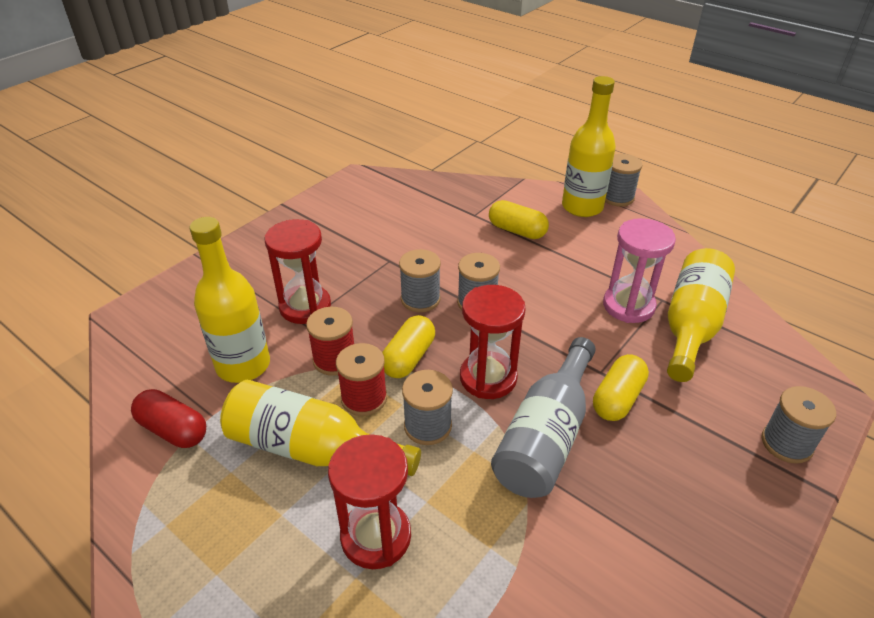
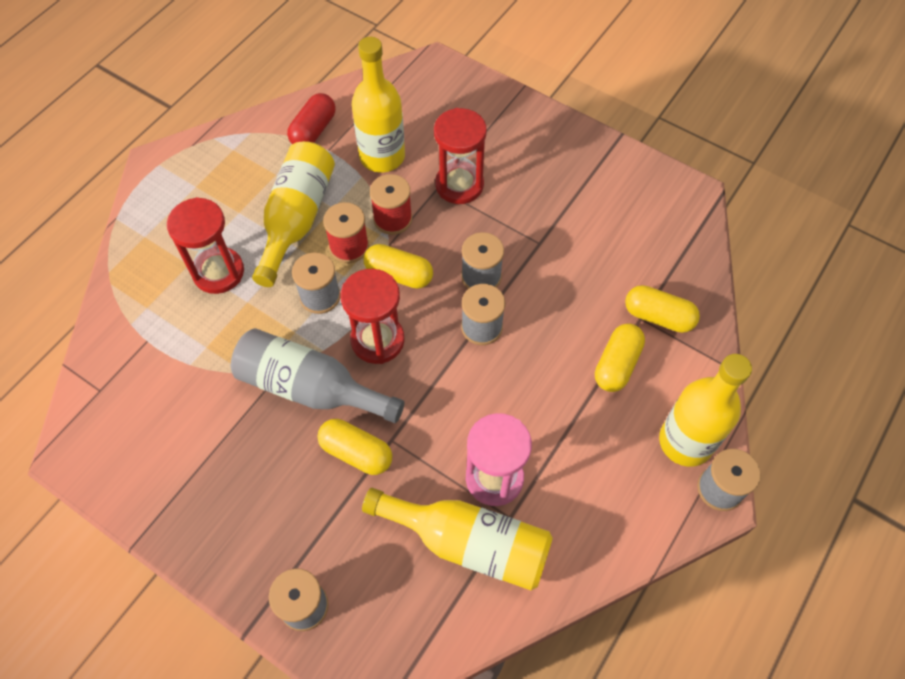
camera: 85 degrees right, 20 degrees up
none -> yellow capsule [625,285,700,333]

